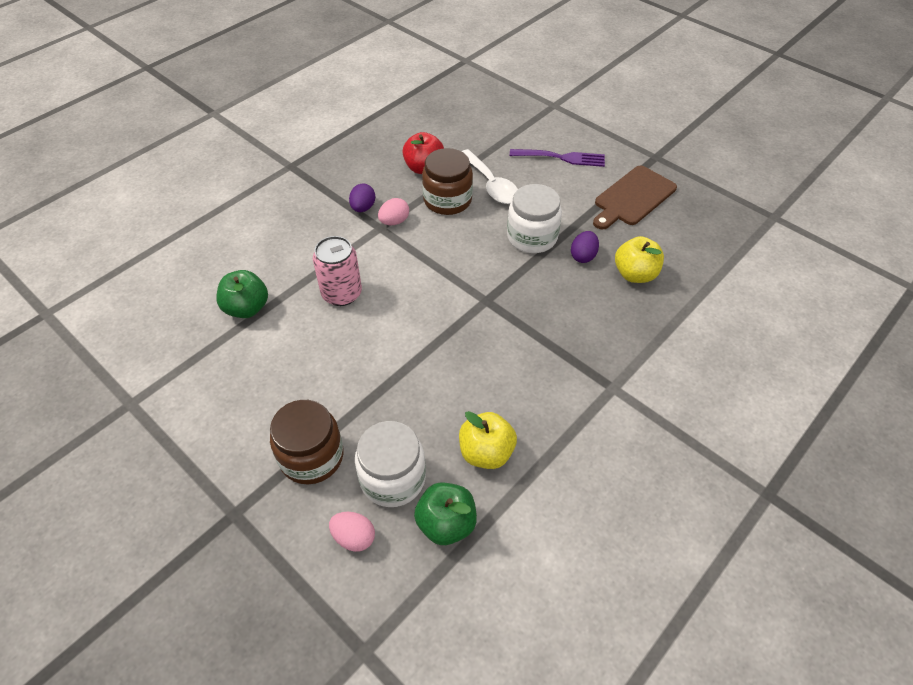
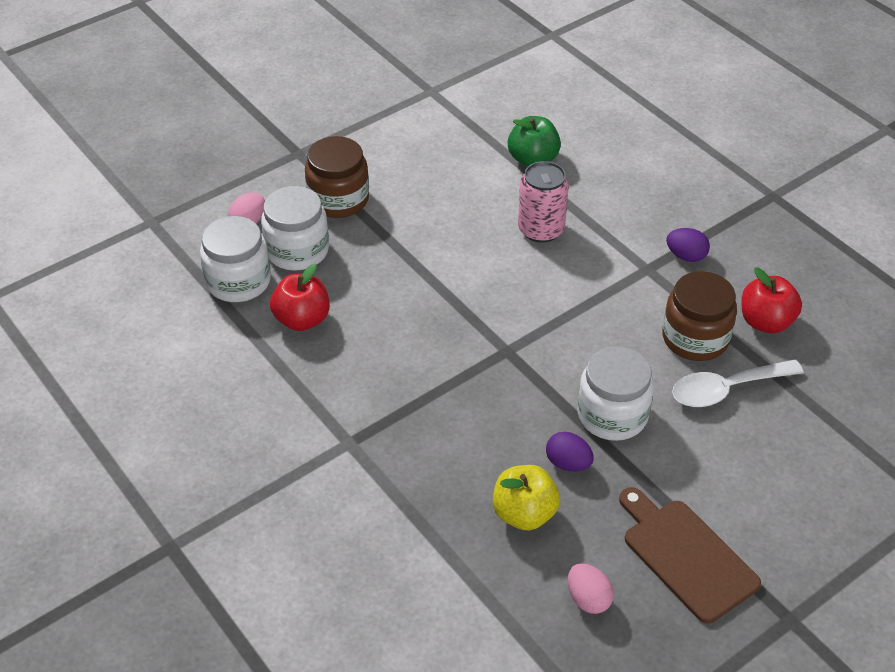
camera: 100 degrees right, 5 degrees down
pink egg [378,198,409,225] -> pink egg moved to [568,563,614,614]
green apple [414,482,477,545] -> white jar [200,216,271,302]
yellow apple [459,411,517,469] -> red apple [270,264,330,331]
purple fork [510,149,605,167] -> none

